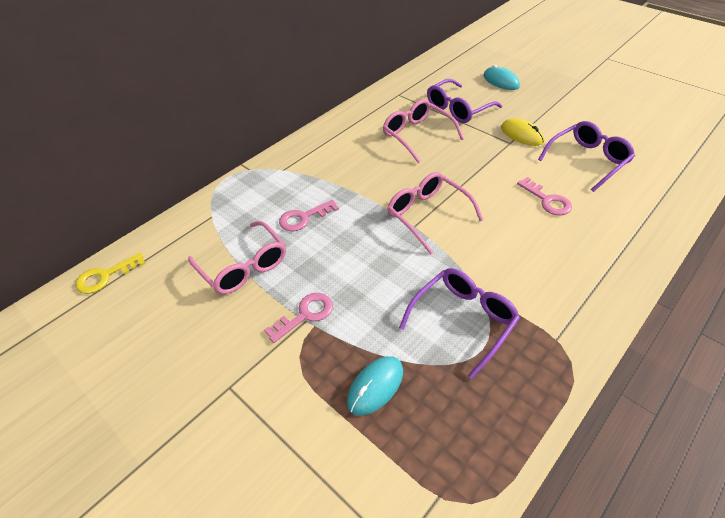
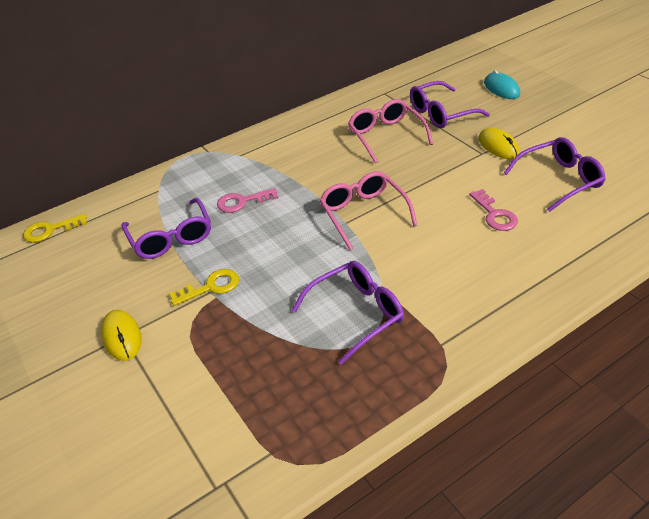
camera: 15 degrees right, 5 degrees down
pink glasses [188,221,286,294] -> purple glasses [122,198,211,259]
pink key [264,293,333,343] -> yellow key [169,269,239,306]
turquoise mouse [347,356,403,416] -> none
none -> yellow mouse [101,310,141,361]

